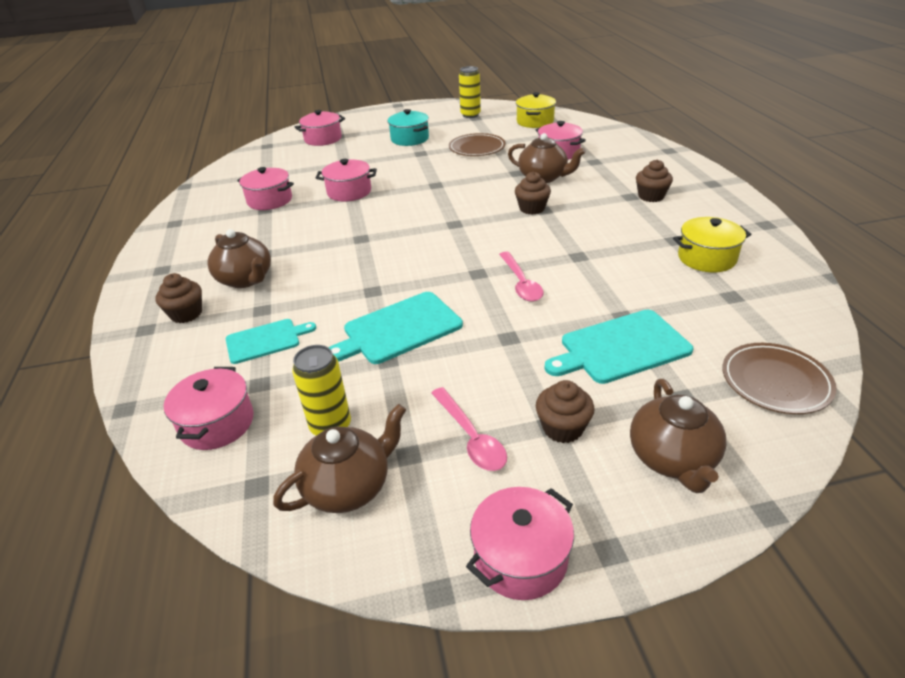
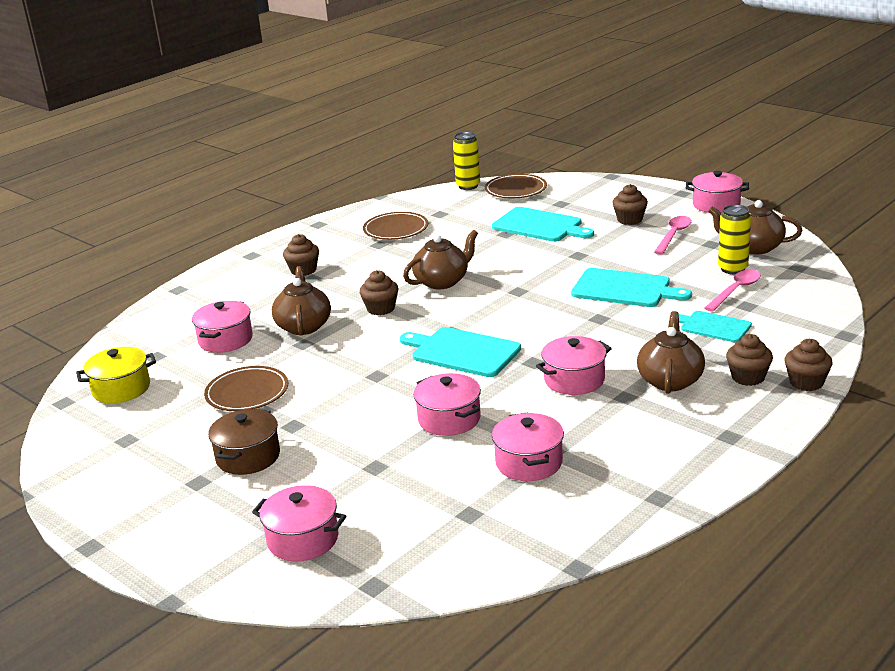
camera: 125 degrees left, 10 degrees down
pink pot [164,367,254,450] -> pink pot moved to [536,336,612,395]
turquoise pot [388,109,429,146] -> brown pot [208,409,280,475]
yellow can [459,66,481,118] -> yellow can moved to [453,132,480,190]
pink spoon [499,252,543,302] -> pink spoon moved to [704,269,761,312]
brown teapot [630,379,726,493] -> brown teapot moved to [403,230,478,289]
yellow pot [673,217,752,272] -> brown plate [363,212,428,240]
none -> turquoise cutting board [400,327,521,377]
none -> brown cupcake [785,339,832,391]

